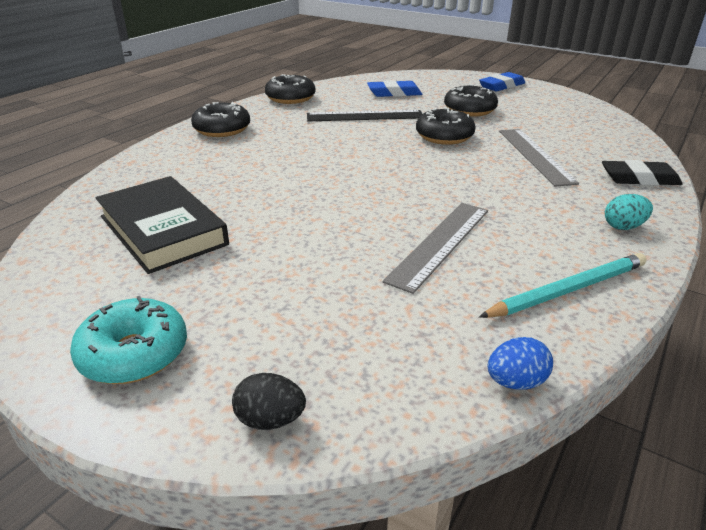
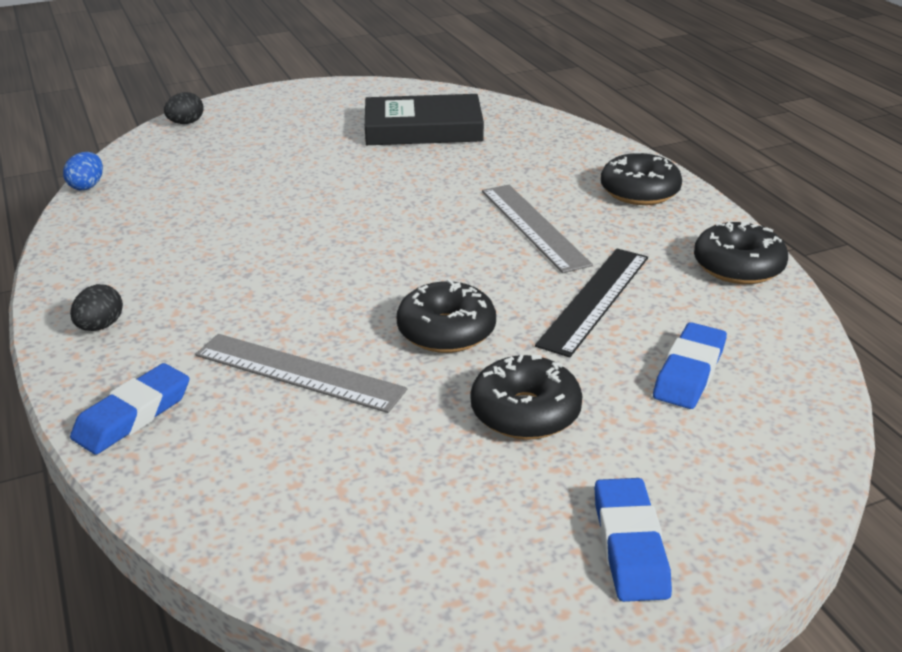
camera: 125 degrees right, 0 degrees up
turquoise donut [70,296,187,384] -> none
grey ruler [383,203,488,294] -> grey ruler moved to [482,185,593,273]
turquoise pencil [479,253,646,318] -> none
black eraser [602,160,682,185] -> blue eraser [70,363,189,455]
turquoise egg [605,194,653,230] -> black egg [70,284,123,331]

